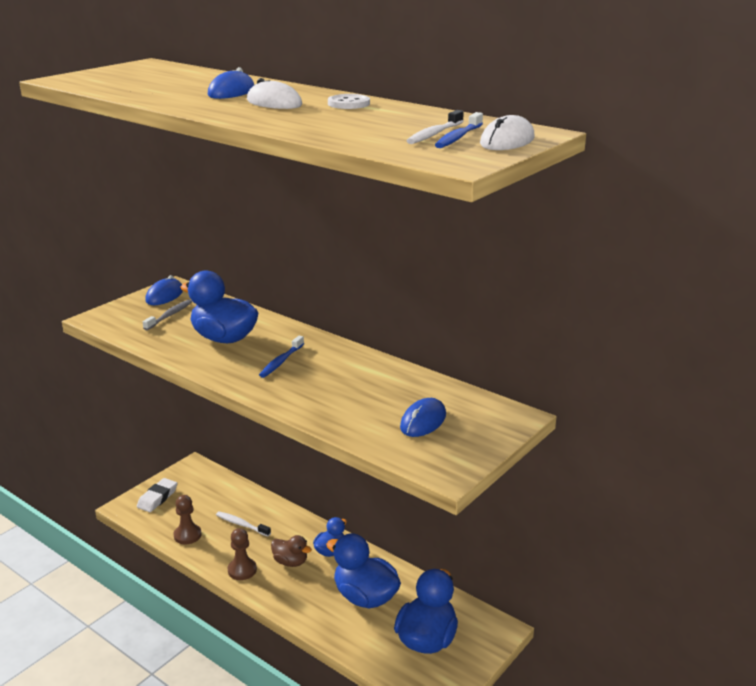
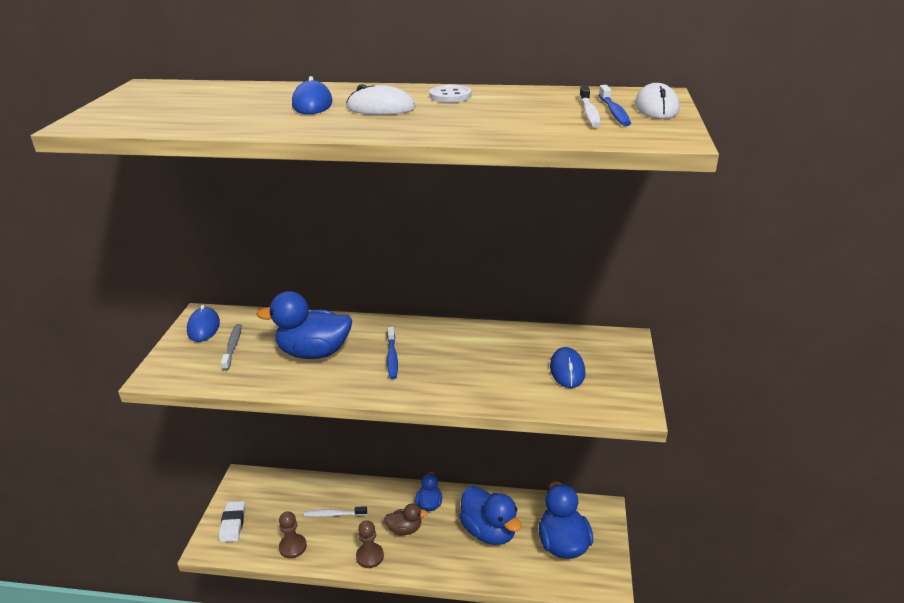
camera: 30 degrees left, 5 degrees up
blue duck [326,533,401,608] -> blue duck turned 135 degrees counterclockwise [459,486,522,545]

